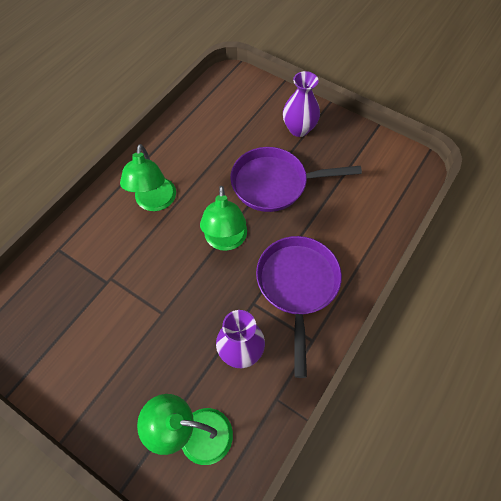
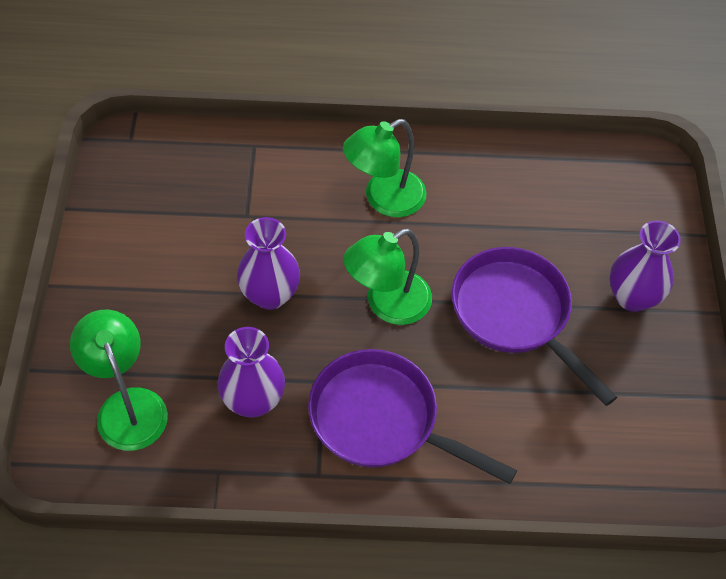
camera: 55 degrees right, 5 degrees down
purple pan [256,236,342,378] -> purple pan turned 120 degrees counterclockwise [308,349,517,484]
none -> purple vase [237,217,300,310]

